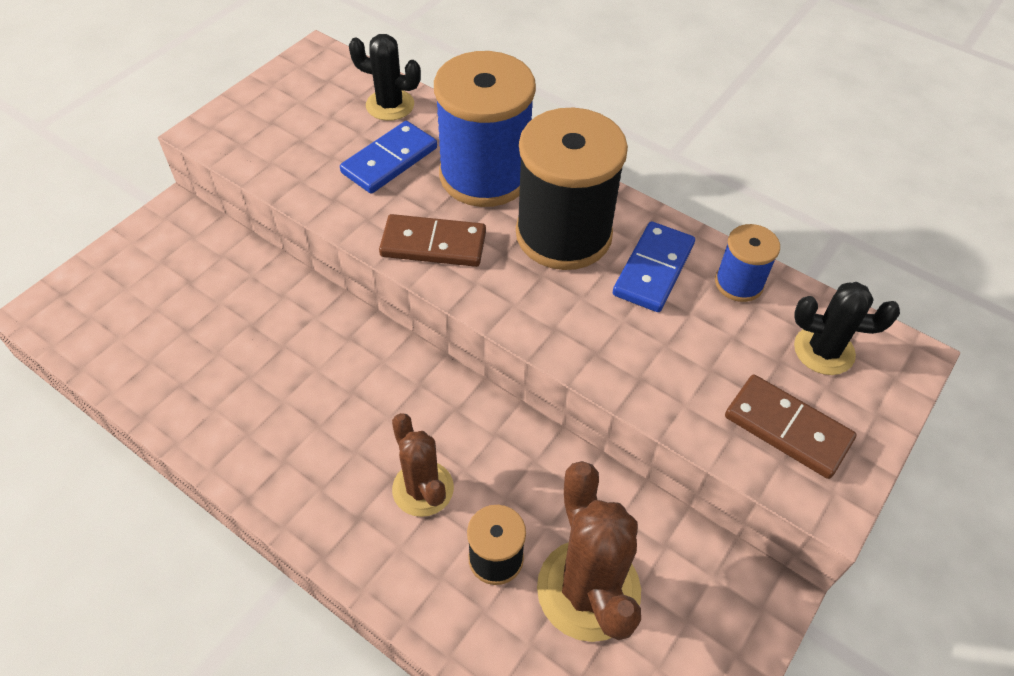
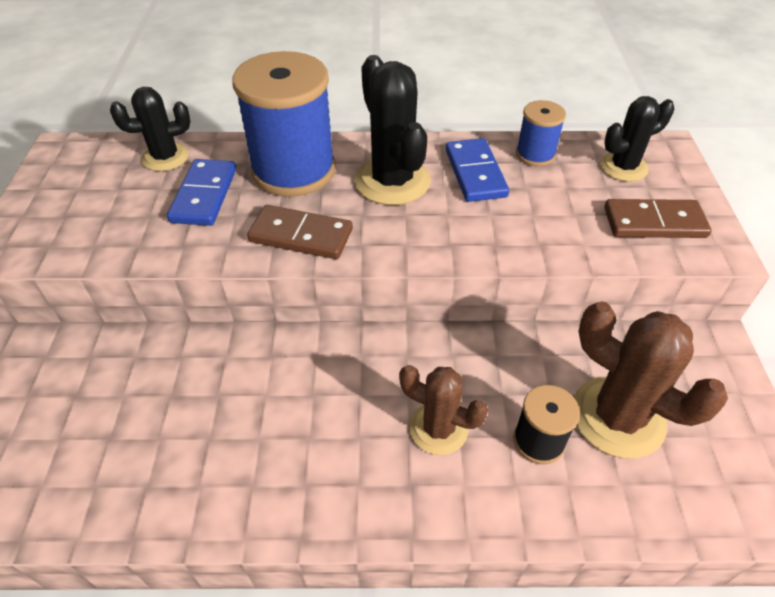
camera: 35 degrees left, 5 degrees down
brown domino [379,214,486,267] -> brown domino turned 45 degrees clockwise [247,205,353,259]
black spool [516,108,628,270] -> black cactus [354,55,431,205]

